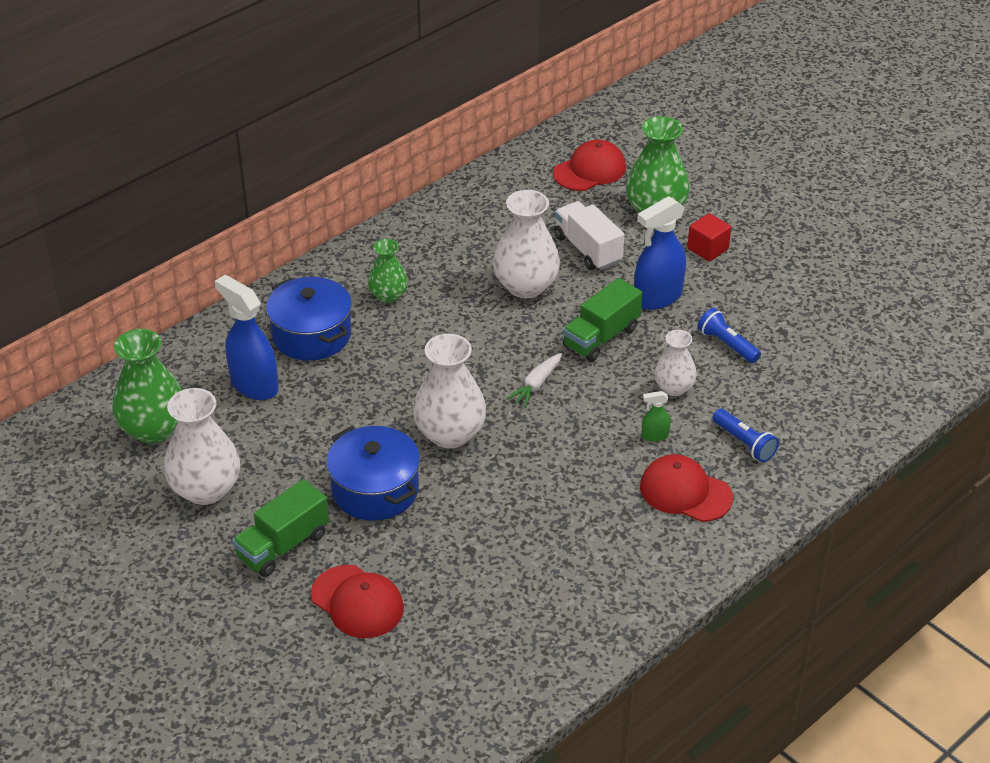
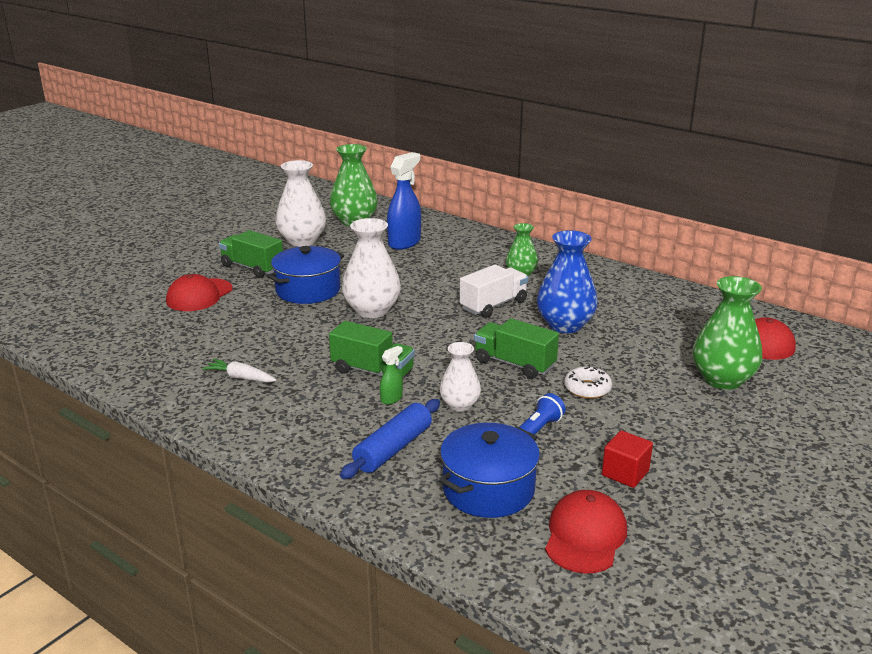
camera: 80 degrees right, 15 degrees down
blue pot [266,277,352,361] -> blue pot moved to [439,423,540,518]
white vase [493,190,560,298] -> blue vase [537,230,598,333]
white carrot [506,353,562,408] -> white carrot moved to [202,359,276,382]
white truck [554,201,624,270] -> white truck moved to [460,264,528,318]
blue spray bottle [634,196,686,310] -> white donut [564,365,612,399]
red cap [640,454,733,522] -> red cap moved to [545,490,627,573]
green spray bottle [642,391,671,442] -> green spray bottle turned 60 degrees clockwise [380,346,403,404]
red cube [687,213,731,262] -> red cube moved to [602,430,653,488]
blue flashlight [712,409,779,462] -> blue rolling pin [340,399,440,479]
none -> green truck [329,321,415,378]

